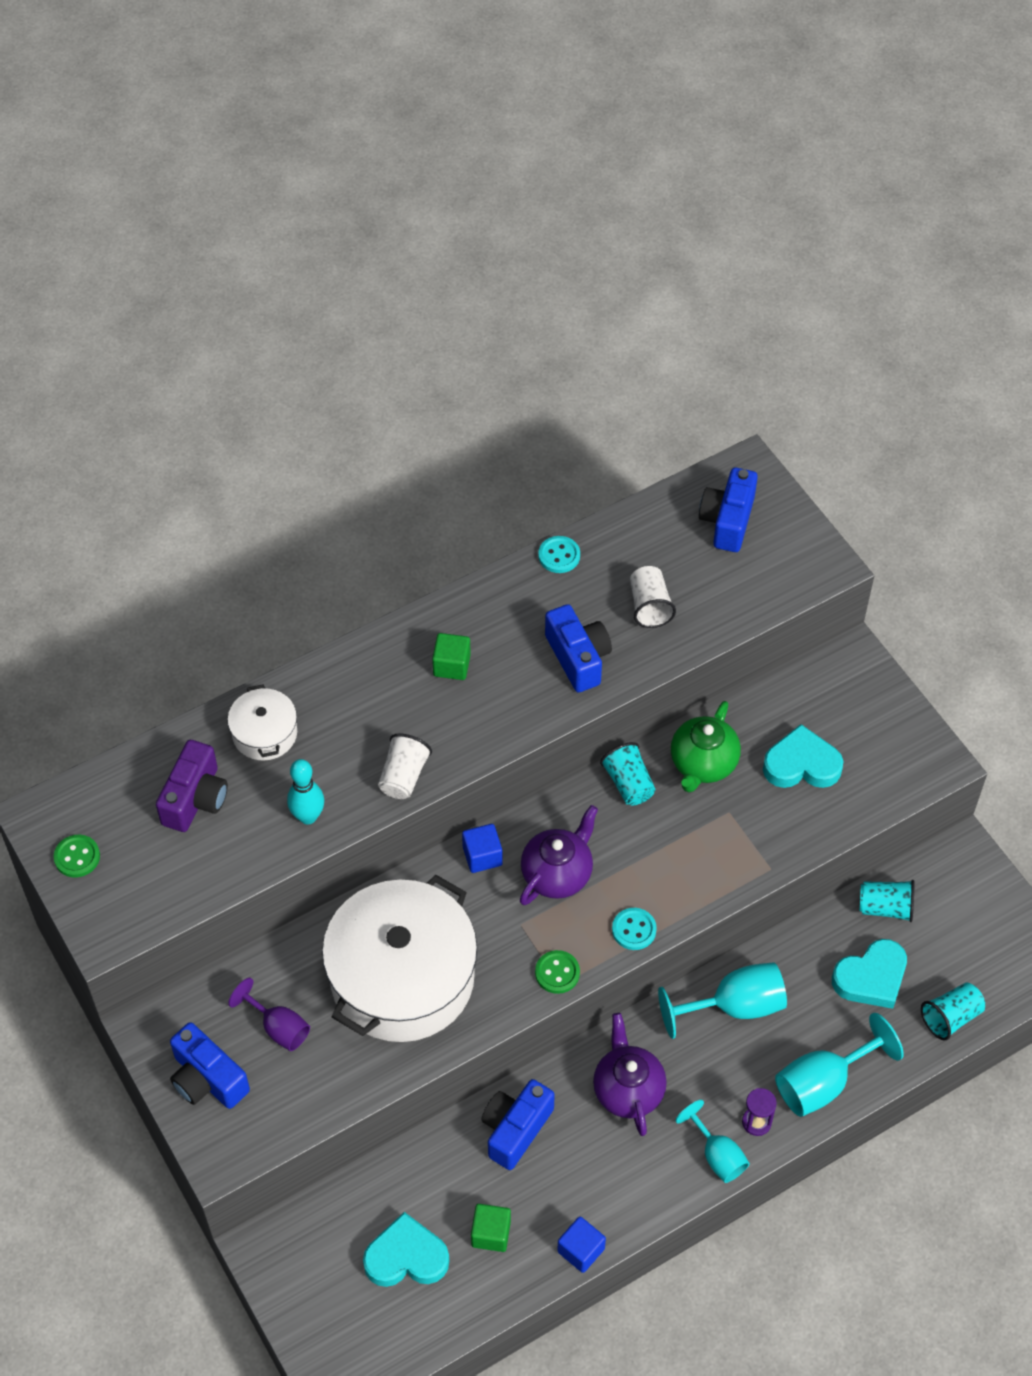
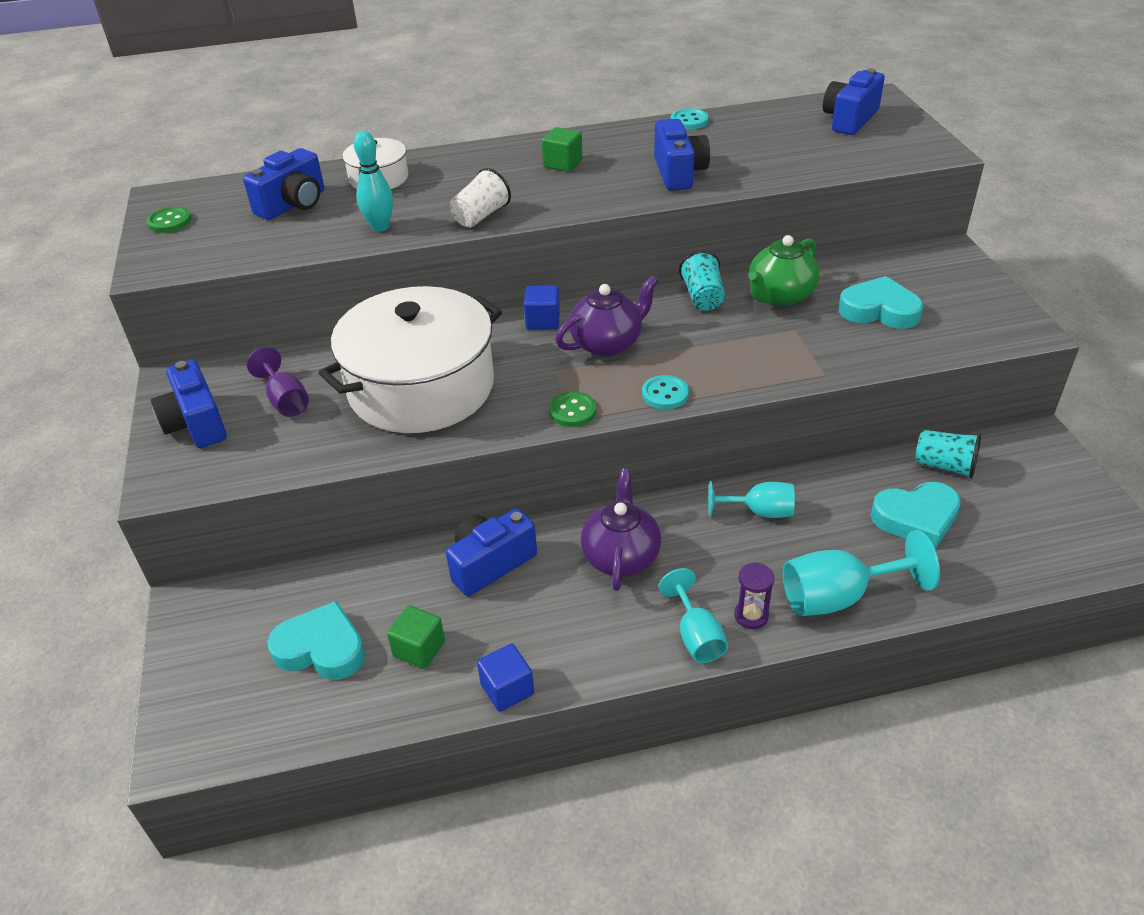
camera: 20 degrees right, 15 degrees down
purple camera [156,740,228,832] -> blue camera [243,148,324,220]
white cup [630,566,676,628] -> none
turquoise goblet [658,962,787,1039] -> turquoise goblet [708,481,795,518], size x0.64
turquoise cup [921,983,985,1041] -> none

